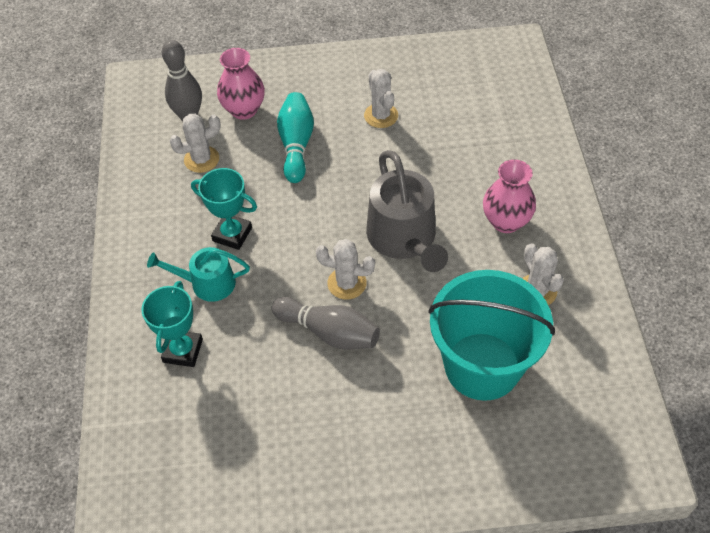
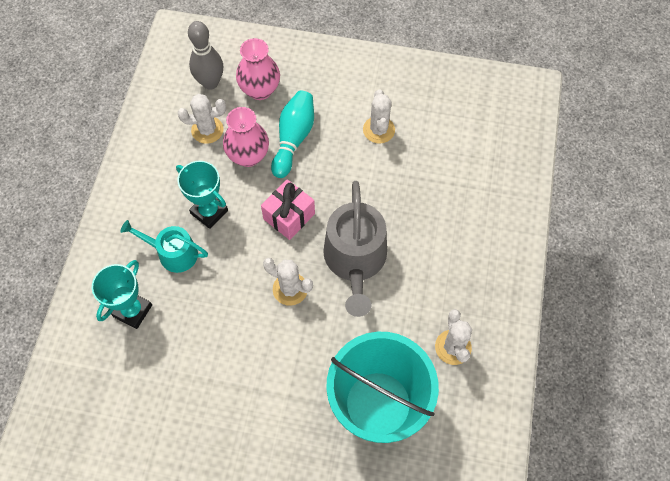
camera: 15 degrees right, 10 degrees up
grey bowling pin [271,297,380,350] -> none
pink vase [483,159,536,233] -> pink vase moved to [223,107,269,167]
none -> pink gift [261,179,315,240]

